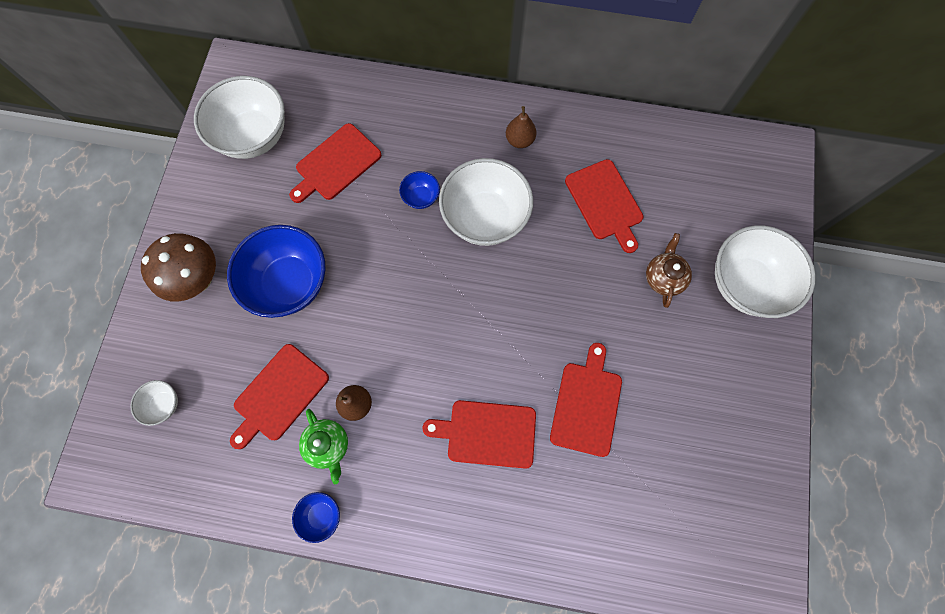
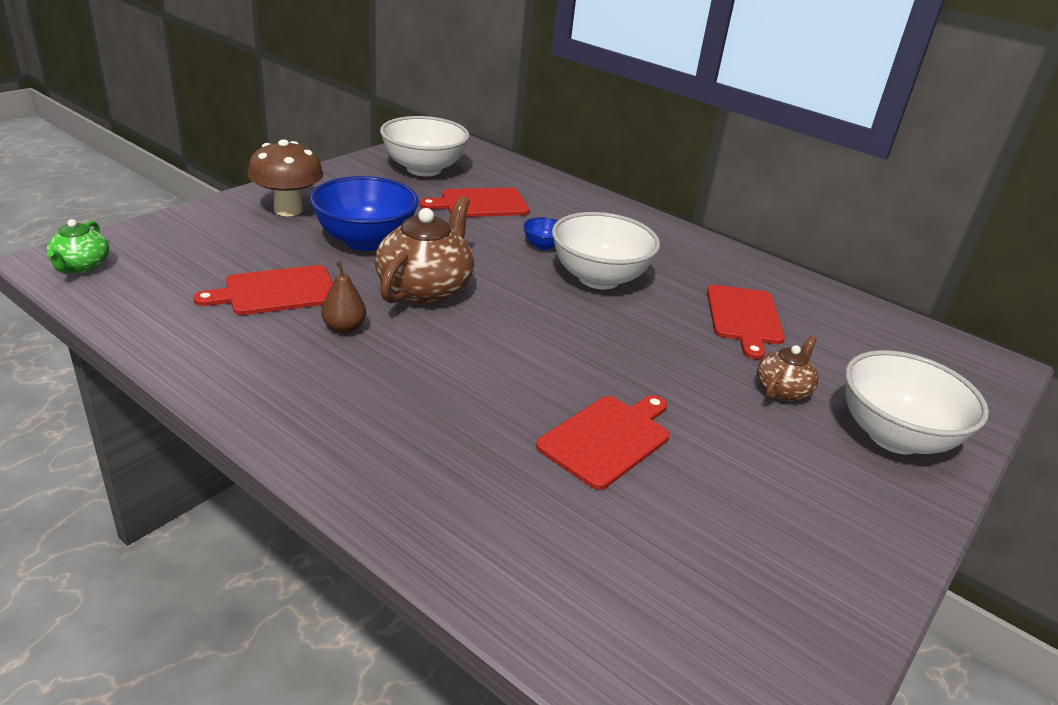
camera: 25 degrees right, 40 degrees down
white bowl [130,380,178,426] -> none
blue bowl [292,492,340,543] -> none
green teapot [299,409,348,484] -> green teapot moved to [46,219,109,273]
red cutting board [422,400,536,469] -> none
brown pear [506,106,536,148] -> none
none -> brown teapot [375,196,474,304]

